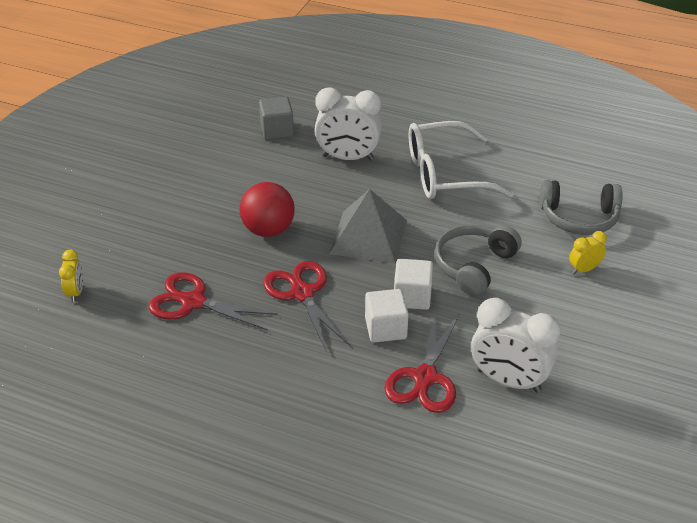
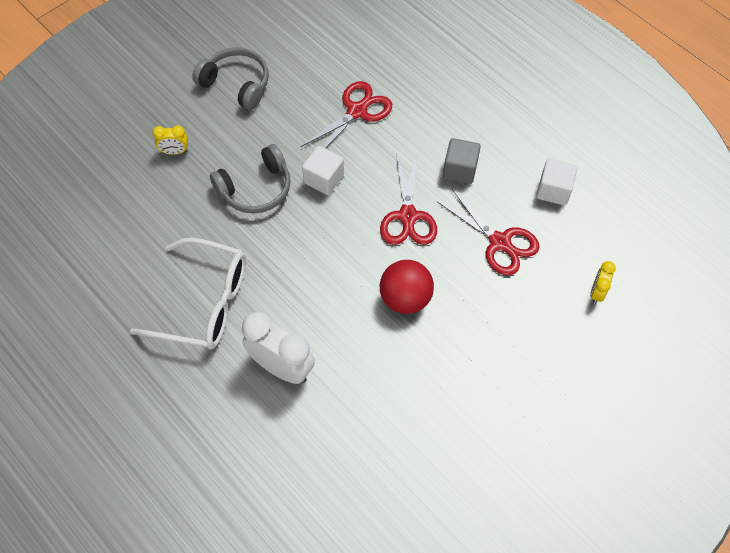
camera: 155 degrees left, 20 degrees up
grey cube [259,97,294,140] -> grey cube moved to [443,138,481,184]
grey pyramid [329,189,407,264] -> none
white cube [365,289,409,342] -> white cube moved to [536,159,577,205]
white clock [471,298,561,392] -> none
grey headphones [540,180,623,235] -> grey headphones moved to [192,47,269,110]

